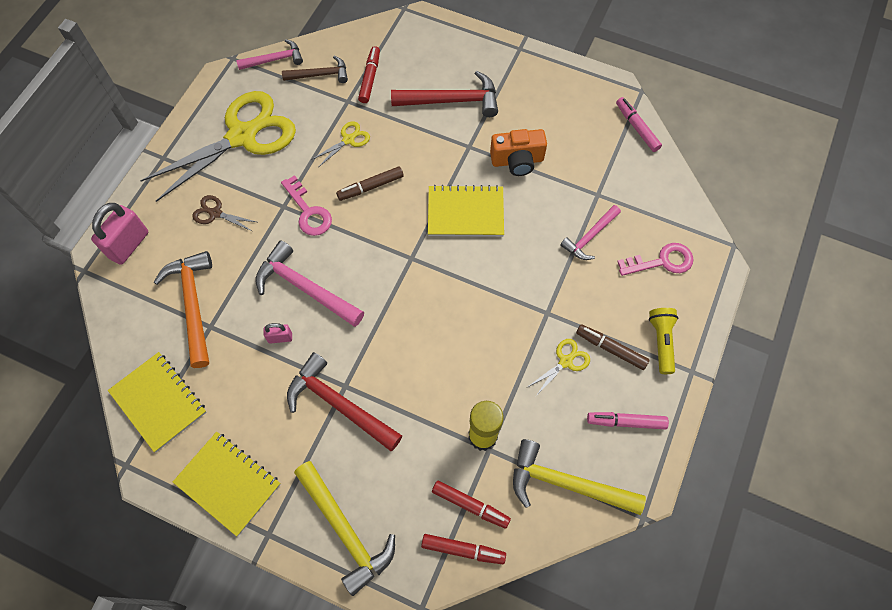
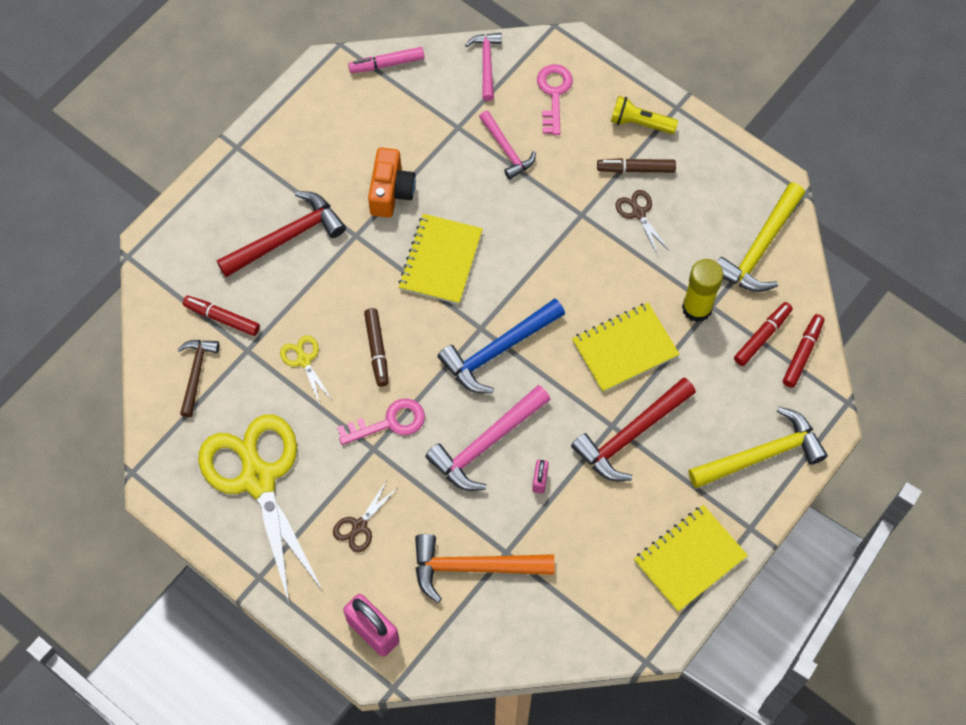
camera: 75 degrees left, 0 degrees up
yellow notebook [108,352,207,452] -> yellow notebook moved to [572,303,680,393]
pink hammer [236,39,303,70] -> pink hammer moved to [465,33,502,101]
red hammer [391,71,498,117] -> red hammer turned 45 degrees clockwise [217,191,346,277]
yellow scissors [526,339,590,396] -> brown scissors [615,190,668,256]
brown marker [576,324,649,370] -> brown marker turned 45 degrees clockwise [597,158,676,173]
pink marker [587,412,669,429] -> none
none -> blue hammer [438,299,565,393]

